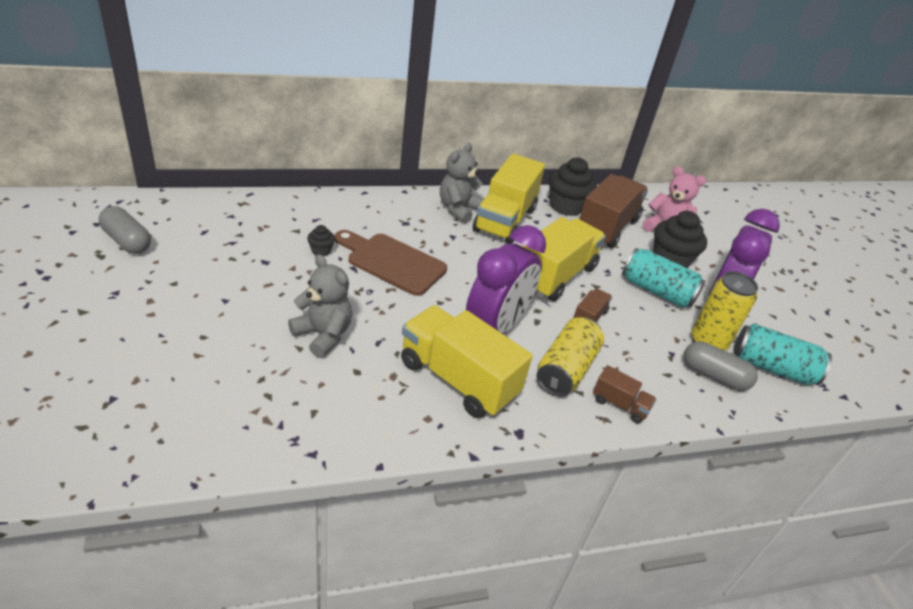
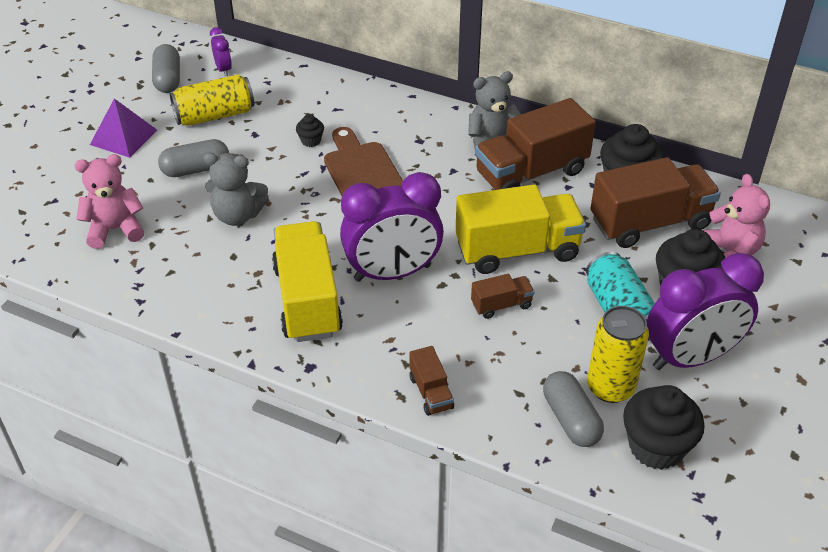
camera: 45 degrees right, 5 degrees up
grey teddy bear [288,254,352,358] -> grey teddy bear turned 105 degrees clockwise [204,153,269,226]
yellow truck [473,154,545,244] -> brown truck [475,98,596,190]
yellow can [537,317,604,396] -> yellow can moved to [170,74,254,126]
turquoise can [734,324,832,385] -> black cupcake [623,385,705,470]
none -> pink teddy bear [75,154,144,249]
none -> purple pyramid [90,98,157,158]
none -> grey capsule [158,139,229,177]
none -> purple clock [210,27,232,77]

